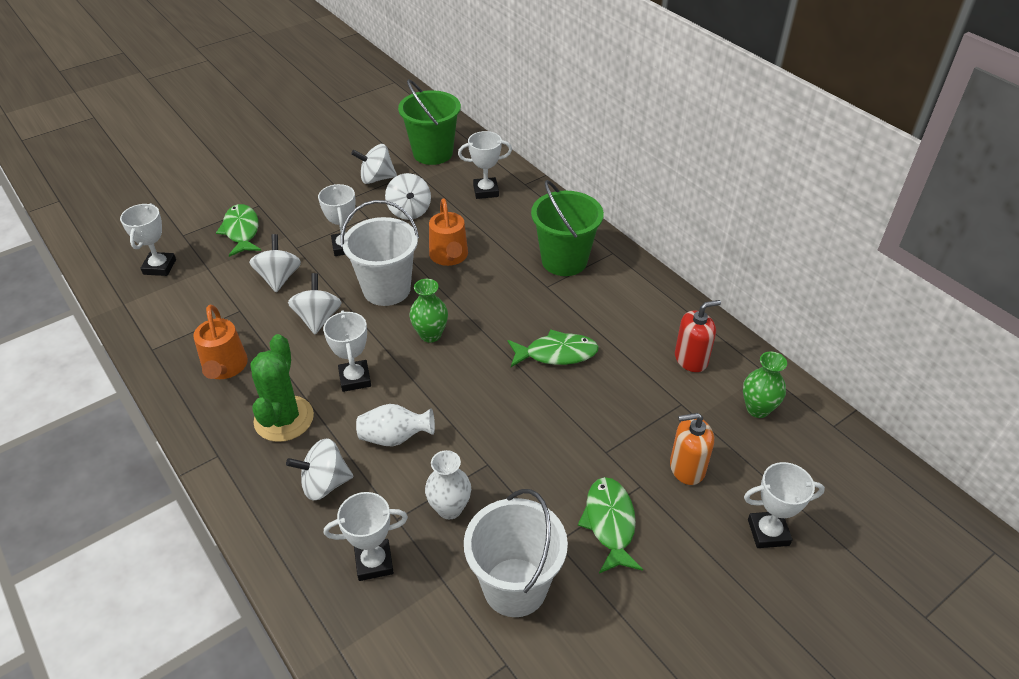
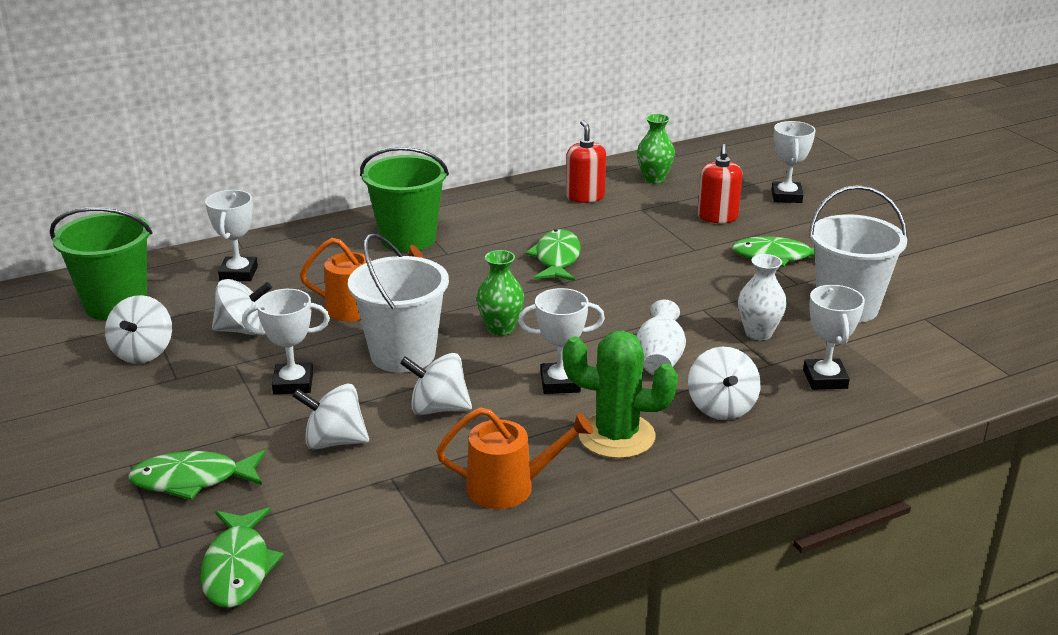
camera: 80 degrees left, 15 degrees down
white trophy [120,203,176,276] -> green fish [200,507,284,608]
orange soap dispenser [670,413,714,485] -> red soap dispenser [698,144,743,223]

